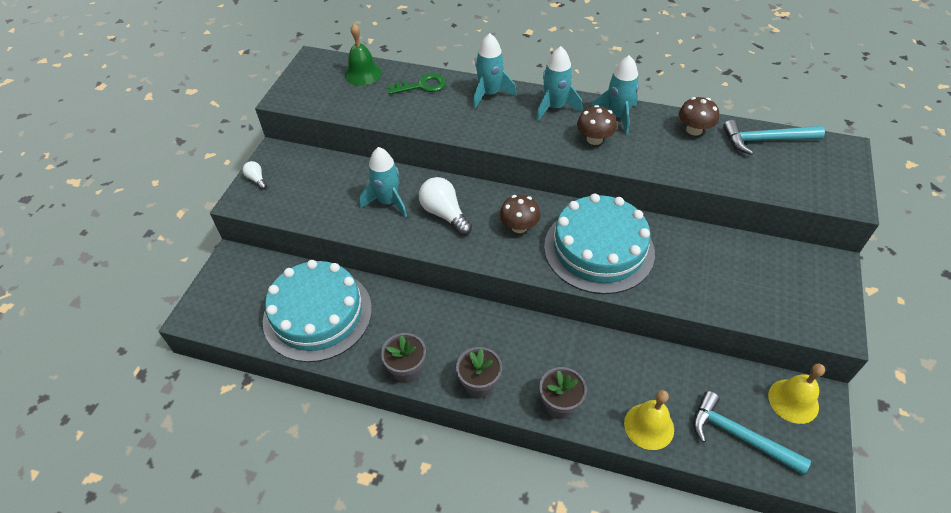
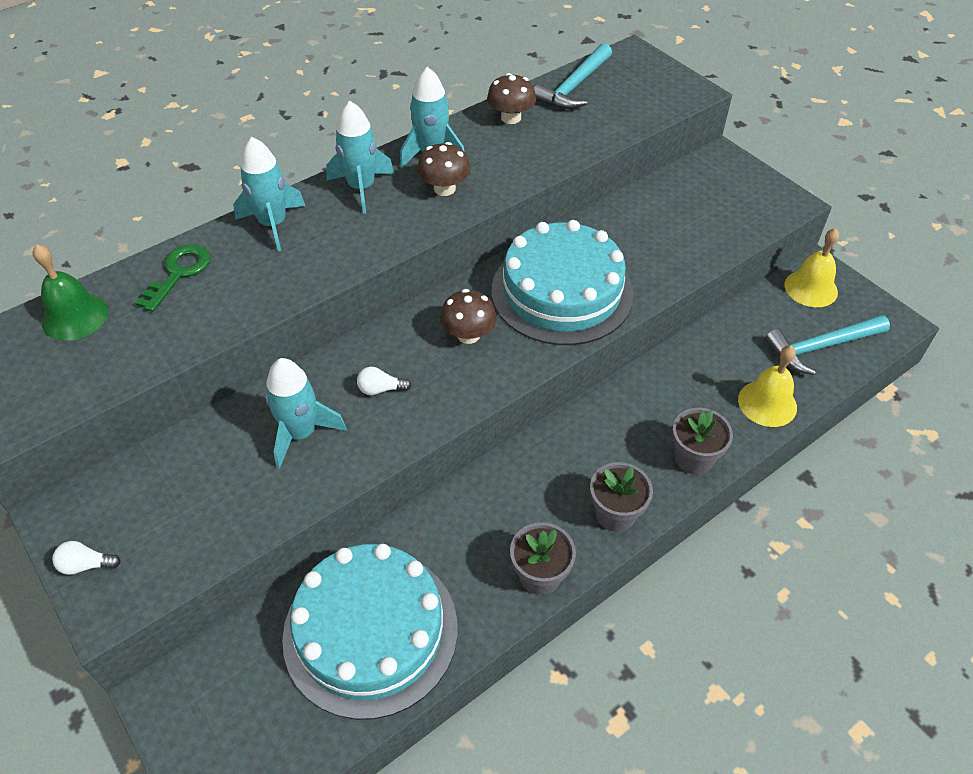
camera: 55 degrees left, 0 degrees up
white light bulb [419,177,472,235] -> white light bulb [357,367,412,395], size x0.52

